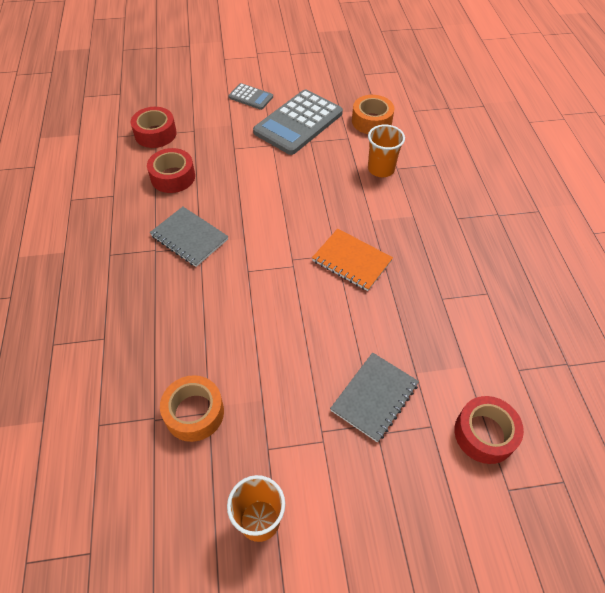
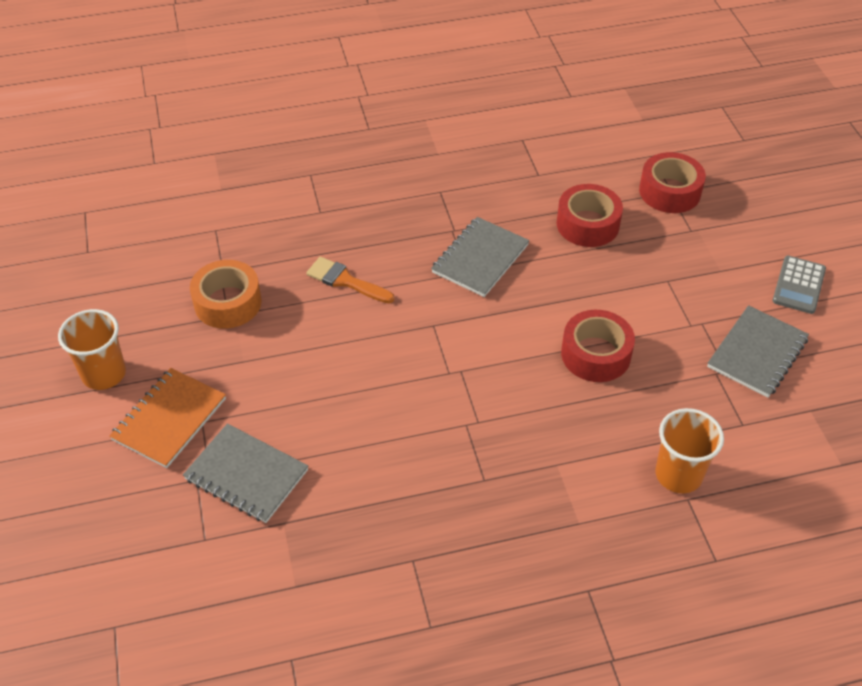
camera: 85 degrees right, 5 degrees down
grey calculator [253,89,343,155] -> grey notebook [707,305,809,397]
orange notebook [312,229,393,291] -> orange notebook moved to [109,368,226,468]
orange tape [352,95,394,134] -> none
red tape [454,396,524,464] -> red tape moved to [561,310,635,382]
none -> orange brush [306,257,395,303]

